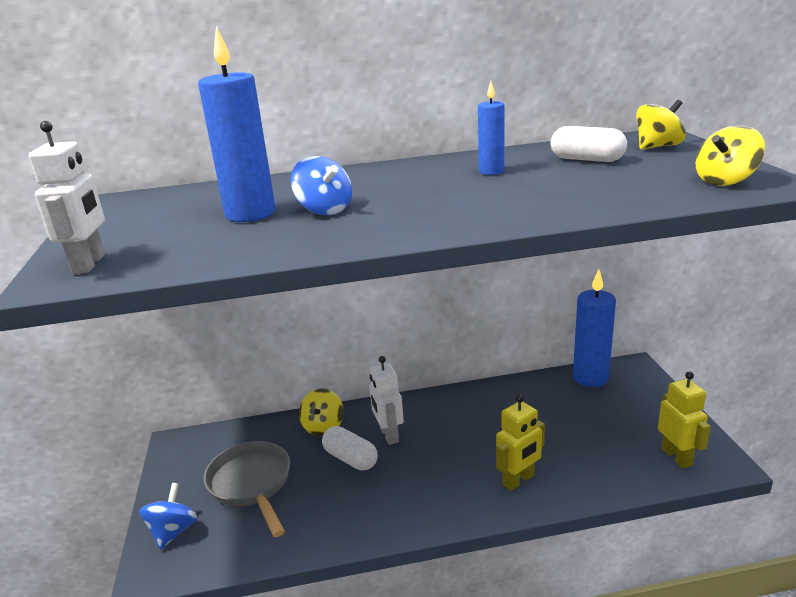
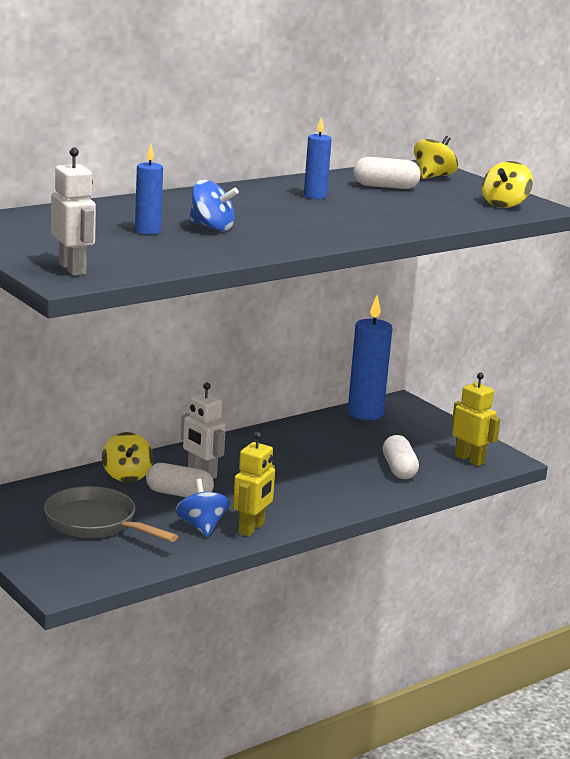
camera: 30 degrees left, 5 degrees down
blue spinning top [139,483,197,550] -> blue spinning top moved to [176,479,230,537]
blue candle [198,26,276,222] -> blue candle [135,144,163,235], size x0.56
yellow robot [496,394,545,491] -> yellow robot moved to [233,432,275,537]
none -> white capsule [383,435,419,479]

